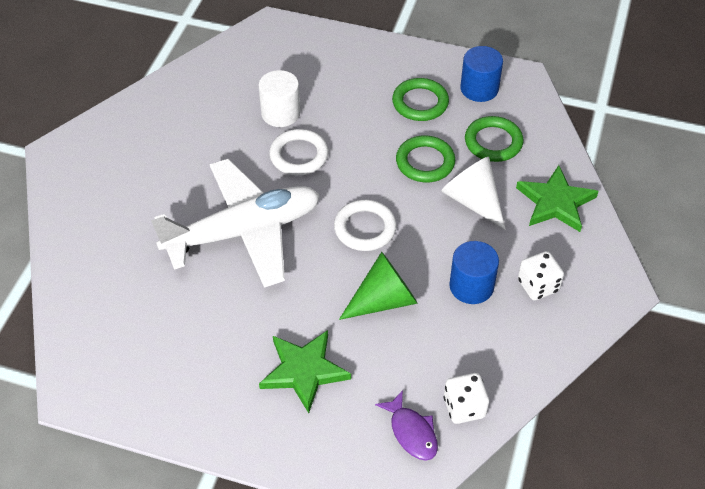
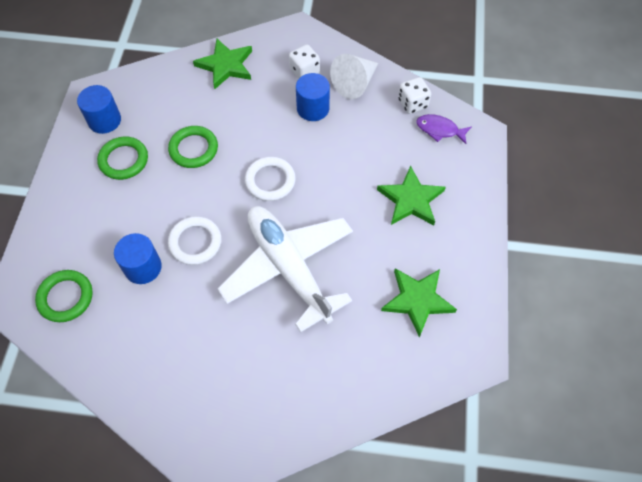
camera: 100 degrees left, 10 degrees up
white cylinder [258,70,300,127] -> blue cylinder [114,233,162,284]
green cone [339,252,418,320] -> none
purple fish [375,390,438,461] -> purple fish turned 120 degrees counterclockwise [417,114,472,144]
white cone [441,157,506,230] -> white cone moved to [330,54,378,99]
green ring [465,116,523,162] -> green ring moved to [35,270,93,322]
none -> green star [381,268,457,338]

